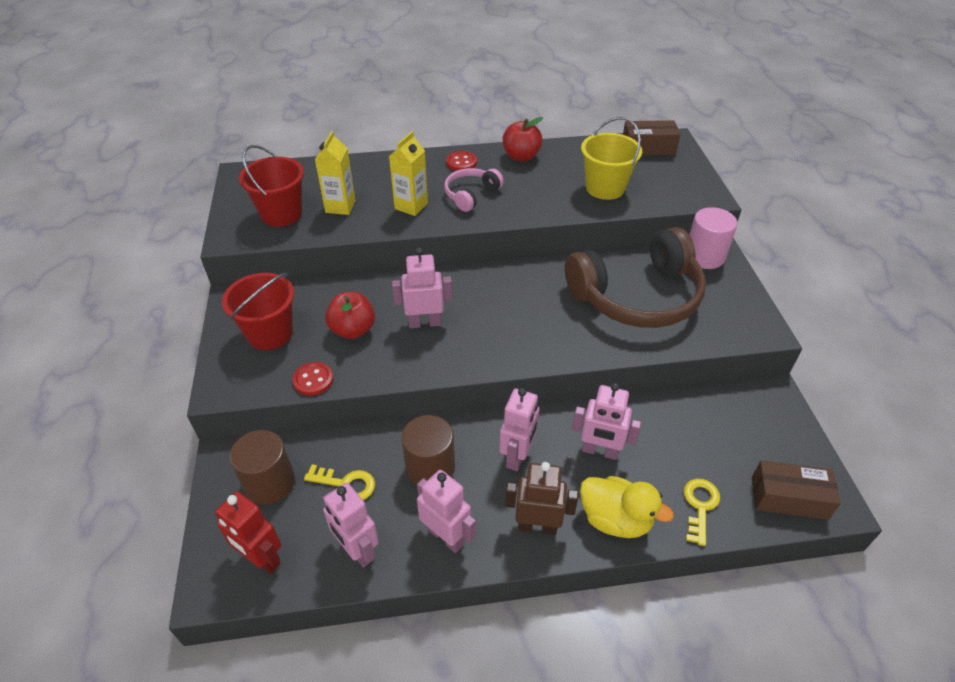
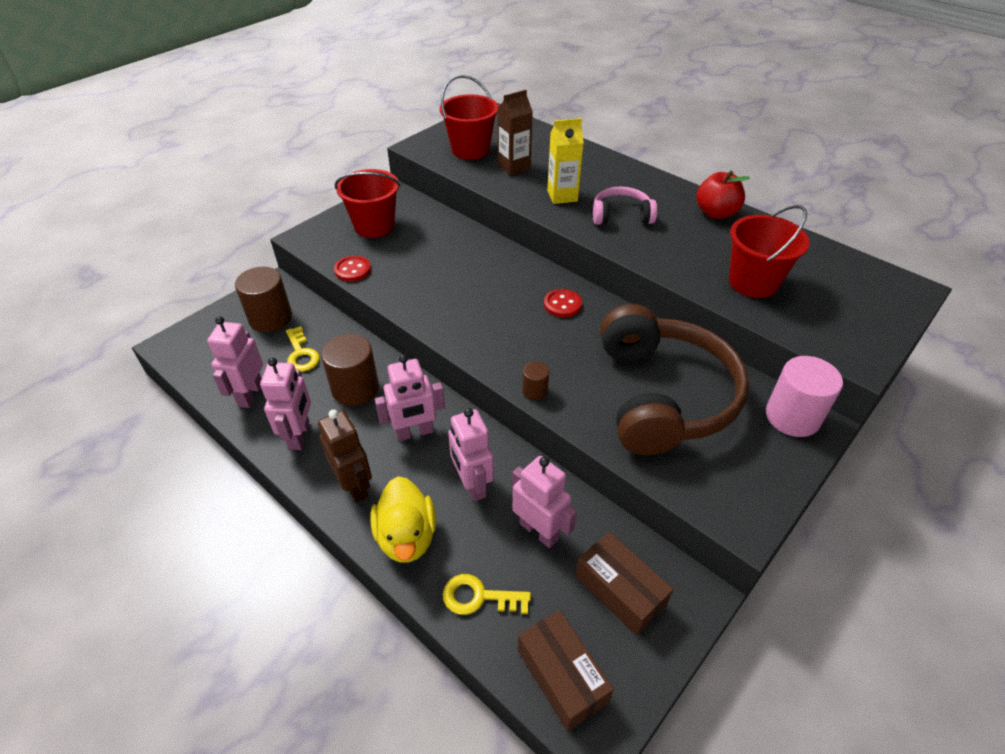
camera: 50 degrees right, 0 degrees up
red robot [215,492,281,574] -> none
yellow carton [315,131,356,215] -> brown carton [497,90,533,176]
red apple [325,292,375,339] -> none
pink robot [392,247,452,328] -> pink robot moved to [512,456,577,548]
red button [446,151,477,171] -> red button moved to [544,289,582,318]
brown headphones [565,227,706,328] -> brown headphones turned 120 degrees counterclockwise [600,304,749,455]
yellow bucket [581,117,642,200] -> red bucket [729,205,810,298]
brown box [623,120,680,156] -> brown box moved to [575,532,674,636]
yellow key [684,479,720,546] -> yellow key turned 150 degrees counterclockwise [443,574,531,615]
none -> brown cylinder [522,361,549,400]

